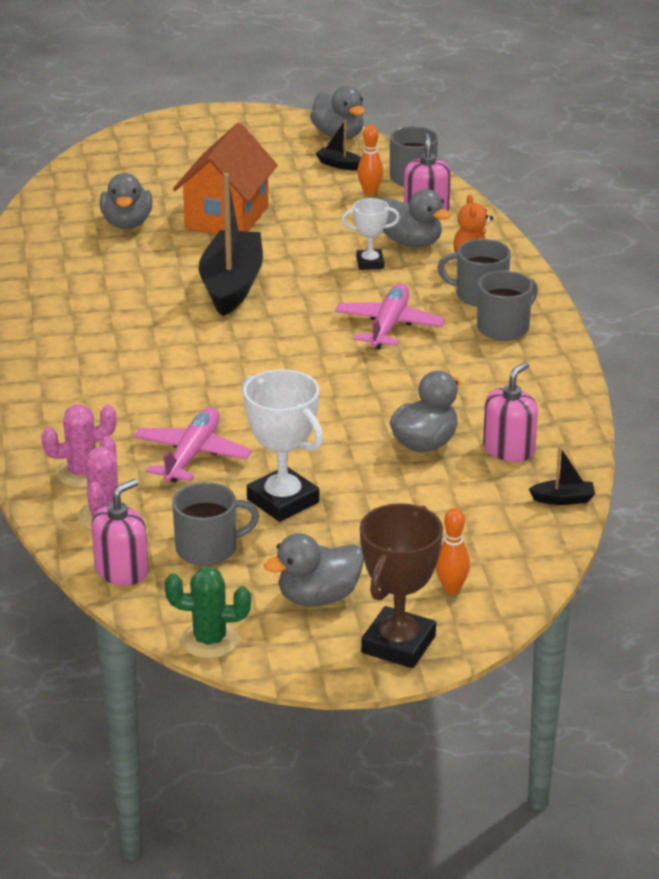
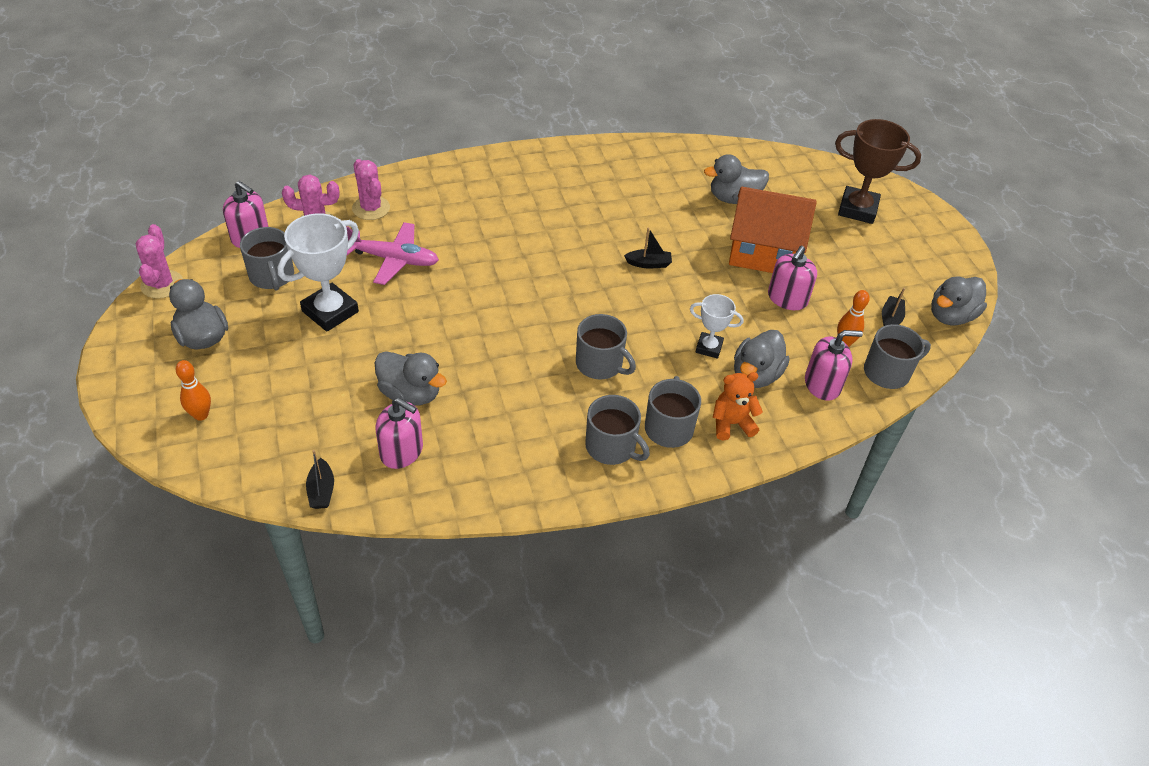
camera: 80 degrees right, 15 degrees up
green cactus [164,567,251,659] -> pink cactus [136,224,183,299]
black boat [199,173,263,316] -> black boat [624,227,672,268], size x0.42
pink plane [335,283,445,349] -> grey mug [576,314,636,379]
white trophy [342,198,400,270] -> white trophy turned 60 degrees counterclockwise [690,294,744,359]
brown trophy [360,503,443,668] -> brown trophy moved to [835,119,921,224]
none -> pink soap dispenser [768,246,817,310]

